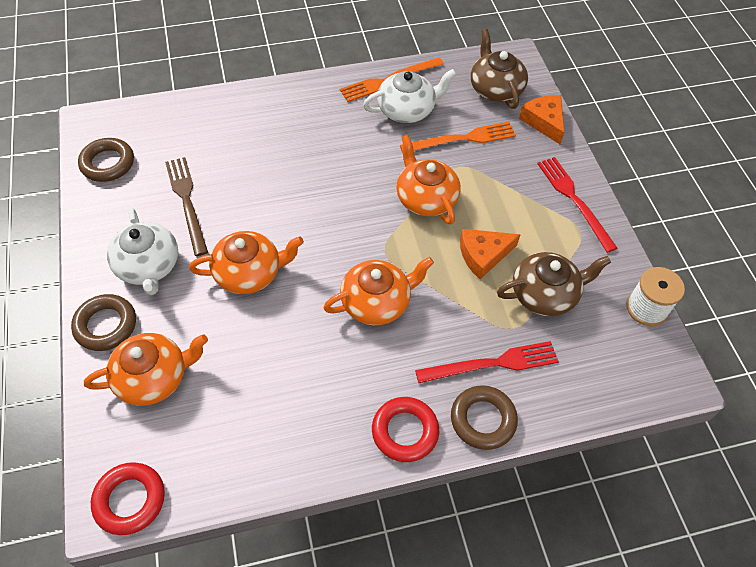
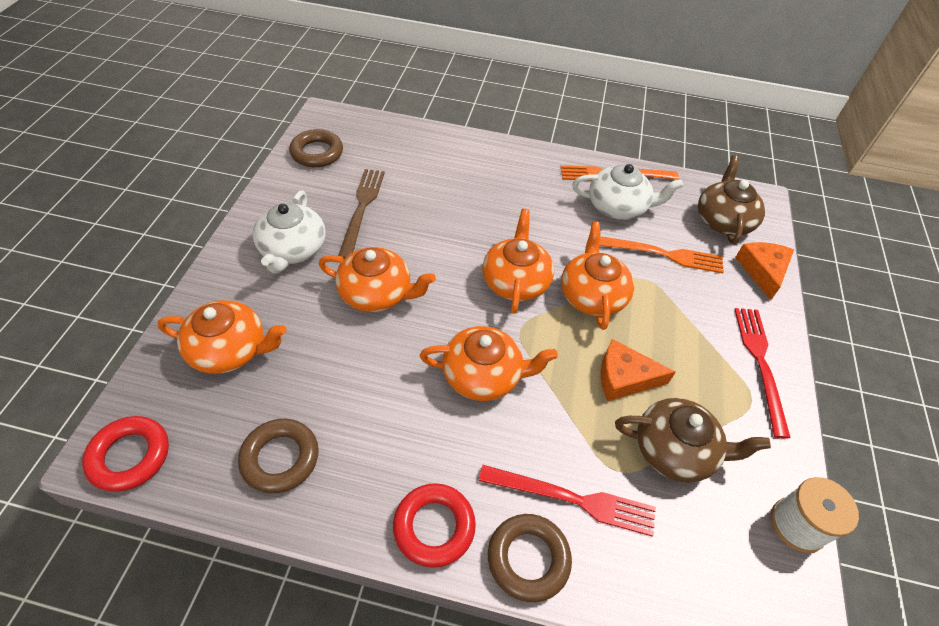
camera: 25 degrees right, 5 degrees down
brown ring [71,294,136,351] -> brown ring moved to [238,419,319,494]
none -> orange teapot [483,209,554,314]

